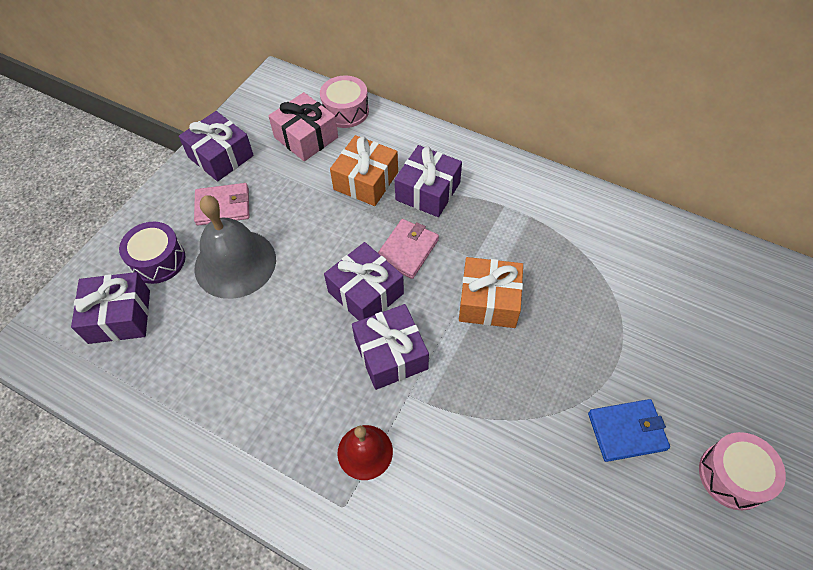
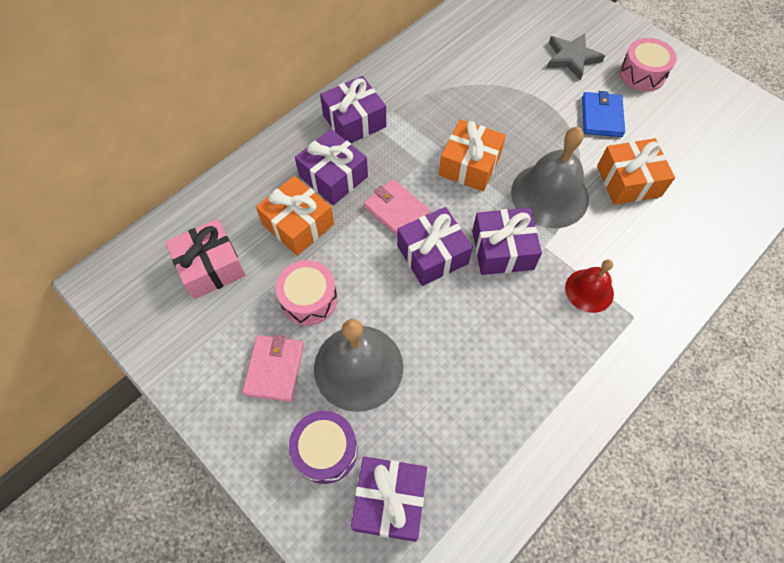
camera: 75 degrees left, 5 degrees up
purple gift [179,111,254,181] -> purple gift moved to [320,76,386,143]
pink drum [320,76,369,128] -> pink drum moved to [276,260,337,326]
none -> grey bell [511,127,589,228]
none -> grey star [547,33,605,80]
none -> orange gift [597,138,675,205]

